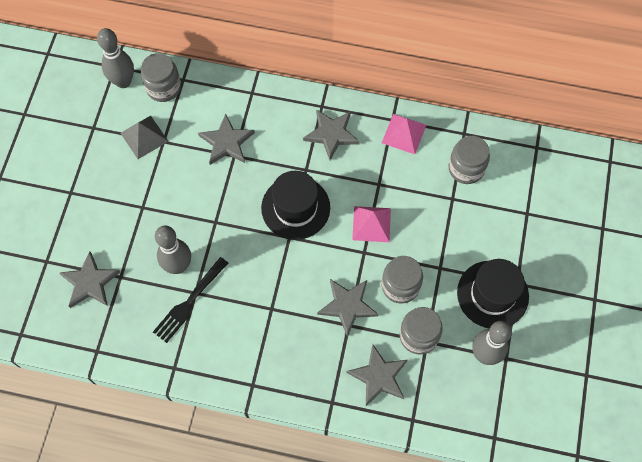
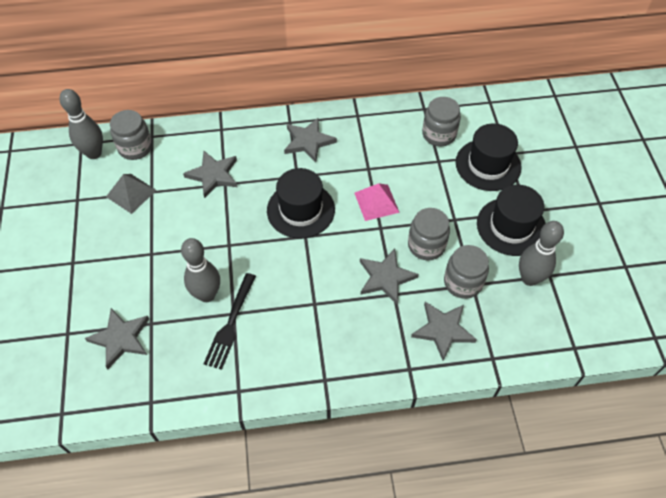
camera: 20 degrees left, 10 degrees down
pink pyramid [382,114,426,154] -> none
none -> black hat [456,124,522,191]

